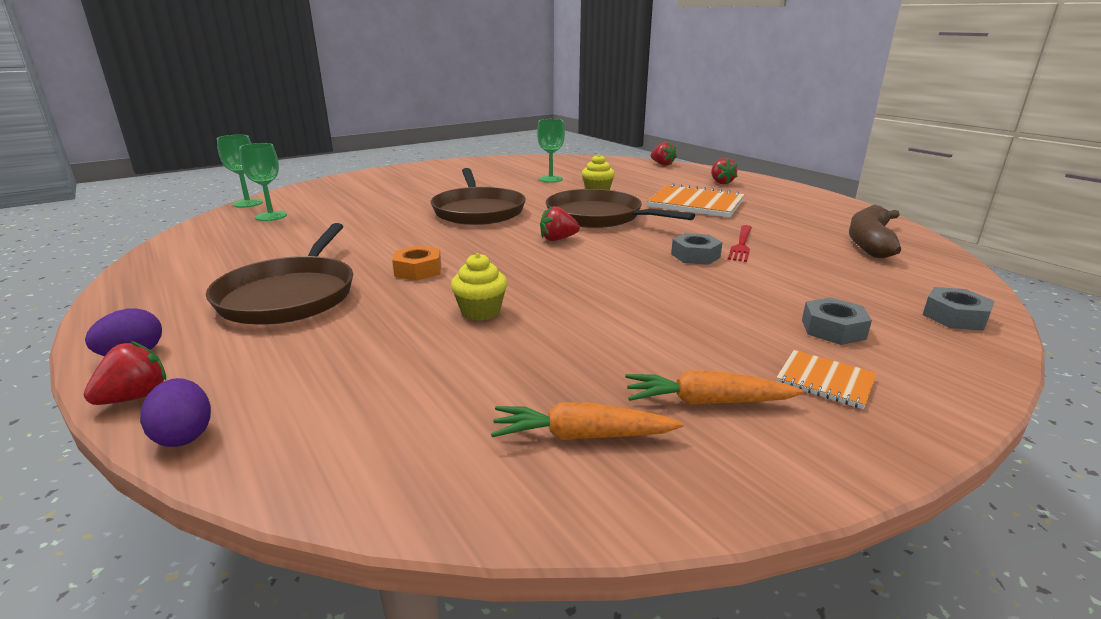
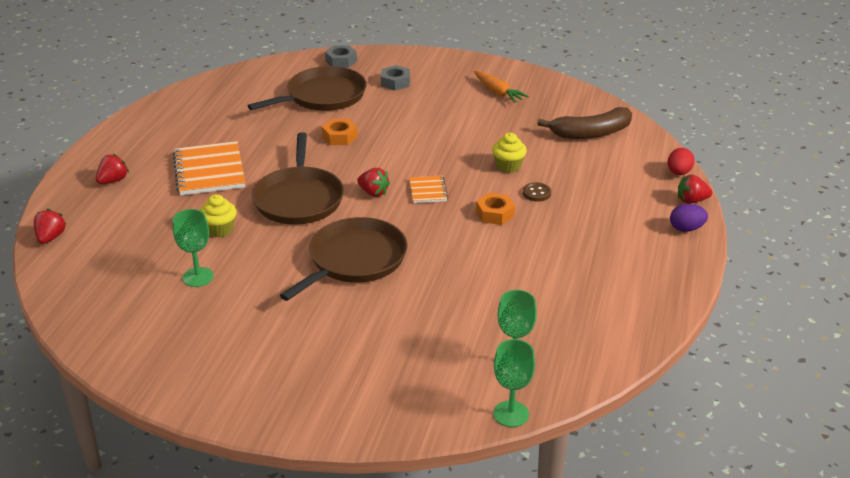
camera: 130 degrees left, 10 degrees up
purple egg [140,378,211,447] -> red egg [668,148,695,175]
brown pan [206,223,353,325] -> brown pan moved to [247,66,367,111]
orange carrot [491,403,684,440] -> none
grey nut [671,233,723,265] -> orange nut [322,119,358,145]
red fork [728,225,752,262] -> none
orange notebook [776,350,877,409] -> orange notebook moved to [409,176,448,203]
brown banana [849,204,901,258] -> brown banana moved to [537,107,632,139]
none -> brown button [523,182,551,202]

